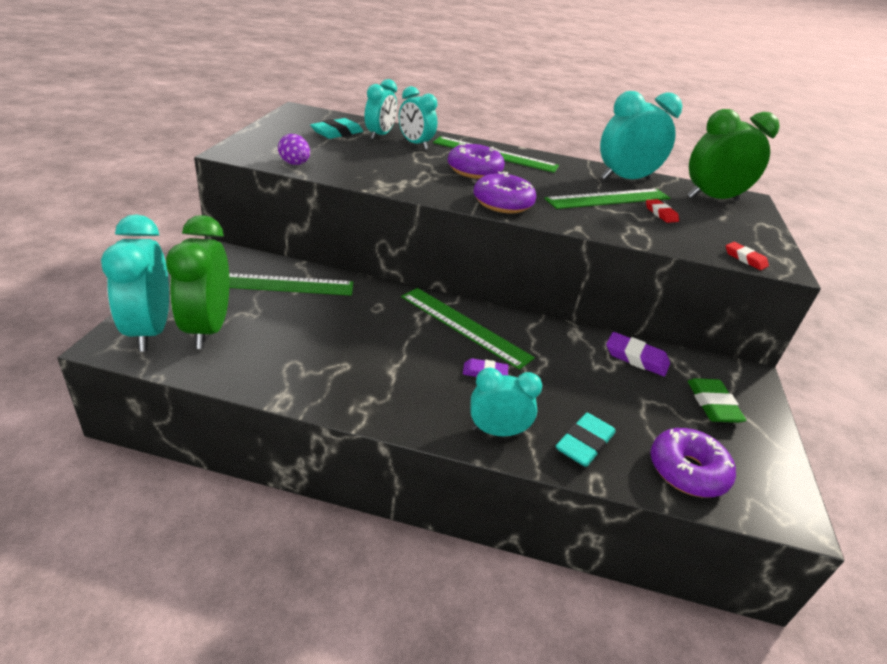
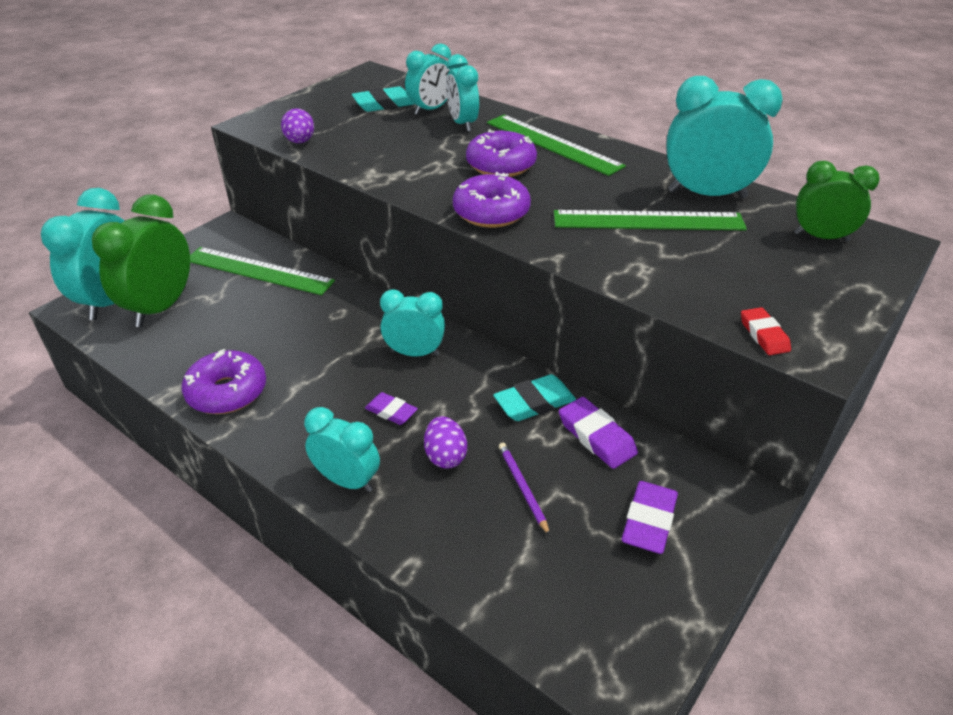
camera: 30 degrees right, 5 degrees up
green ruler [401,288,535,370] -> turquoise clock [380,289,445,356]
turquoise eraser [556,413,616,467] -> turquoise eraser moved to [493,374,576,421]
red eraser [646,199,679,223] -> none
purple donut [650,428,736,498] -> purple donut moved to [182,349,266,414]
green clock [688,109,780,200] -> green clock [794,161,880,242], size x0.63
green eraser [688,378,746,423] -> purple eraser [622,481,678,554]
none -> purple egg [424,416,467,469]
none -> purple pencil [499,443,550,536]

